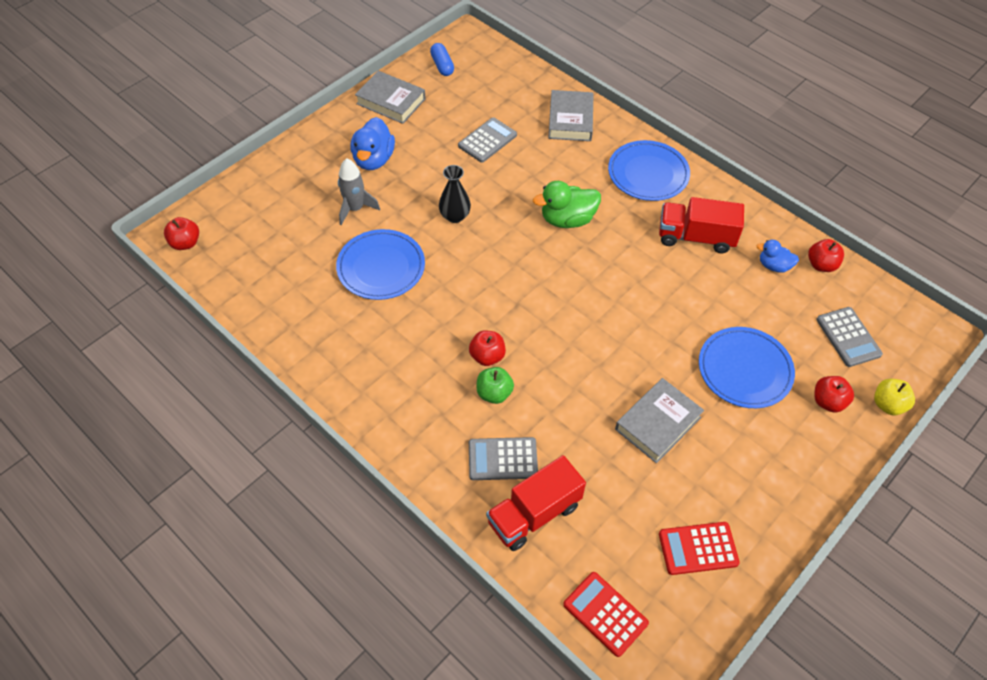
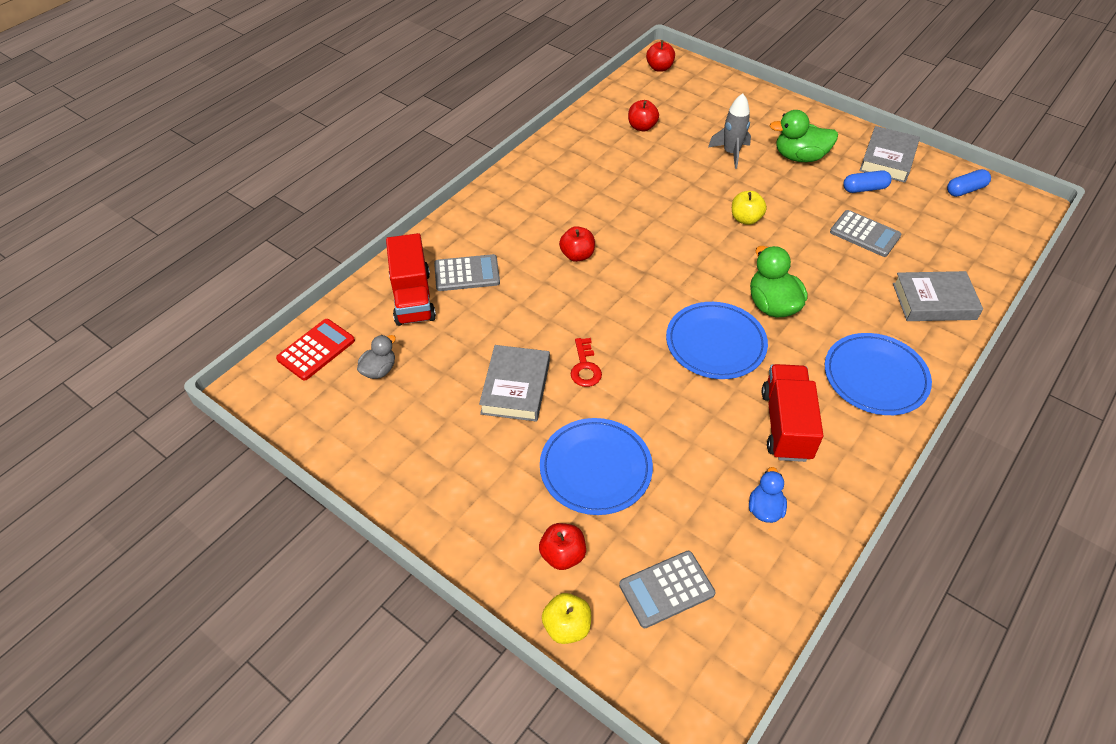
camera: 85 degrees right, 5 degrees down
blue plate [336,229,425,300] -> blue plate moved to [666,302,768,379]
blue duck [351,117,395,170] -> green duck [770,110,838,162]
black vase [439,165,471,223] -> yellow apple [732,191,767,225]
grey calculator [469,437,538,480] -> grey calculator turned 90 degrees clockwise [434,254,500,291]
green apple [476,367,514,404] -> none
red truck [486,455,586,551] -> red truck turned 150 degrees counterclockwise [386,233,436,326]
grey book [615,378,704,463] -> grey book turned 60 degrees clockwise [479,345,550,422]
red calculator [659,522,740,575] -> none
red apple [808,239,844,272] -> red apple moved to [628,100,659,131]
none -> grey duck [357,335,396,379]
none -> red key [571,338,602,387]
none -> blue capsule [843,170,892,193]

